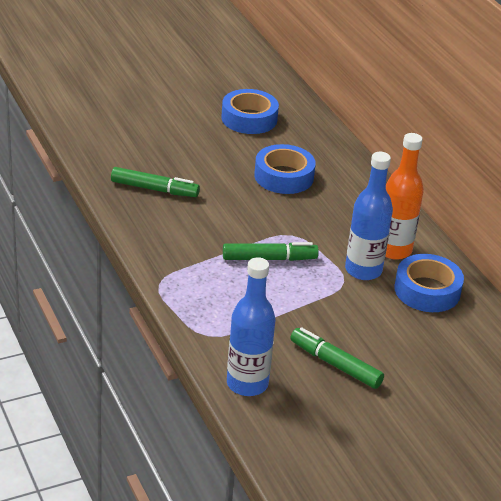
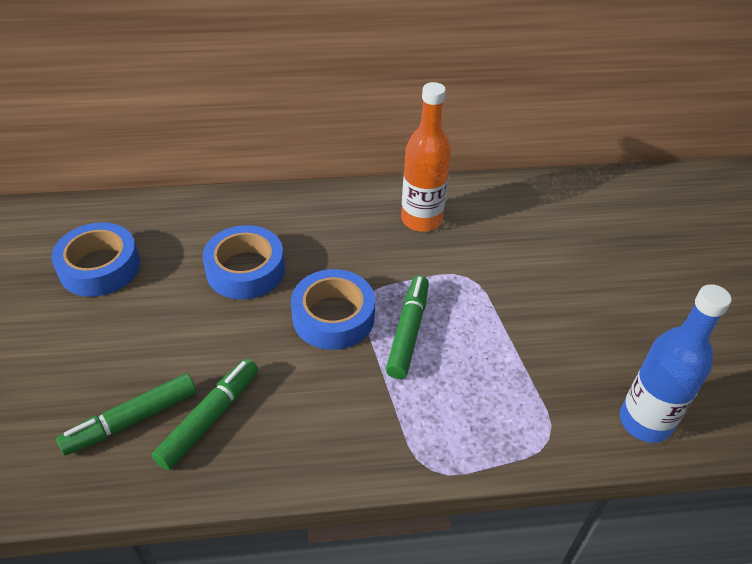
camera: 70 degrees left, 10 degrees up
green marker [290,327,384,389] -> green marker moved to [56,373,197,455]
blue bottle [345,152,393,280] -> none
blue tape [394,254,464,312] -> blue tape moved to [291,269,375,350]

